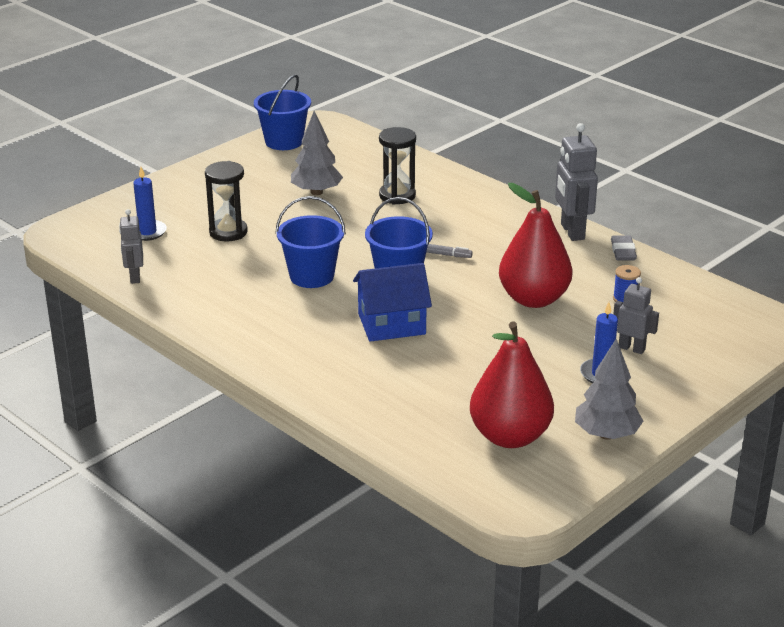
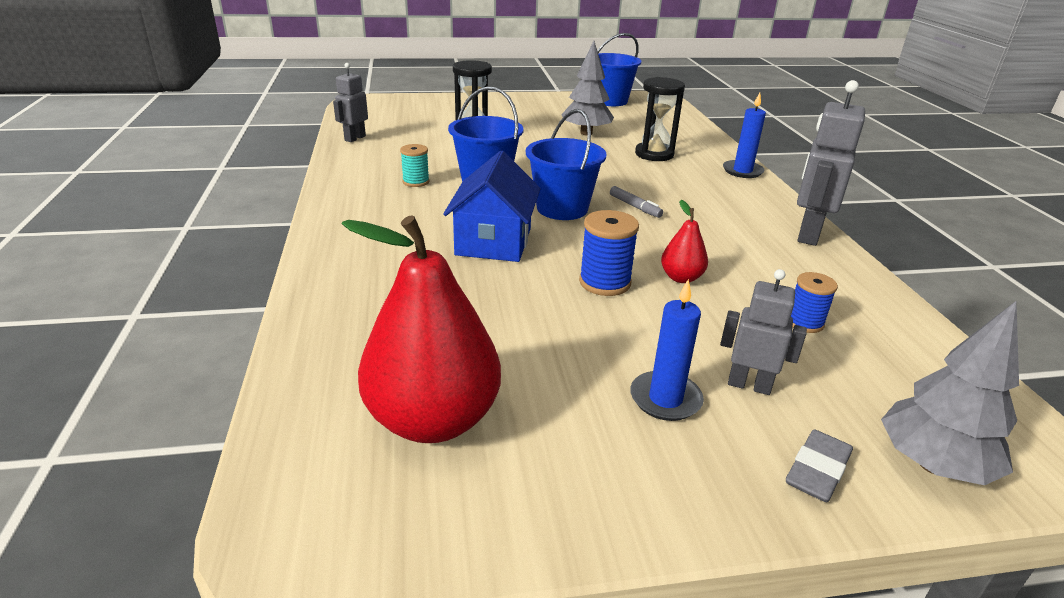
camera: 35 degrees right, 0 degrees up
blue candle [133,167,167,241] -> blue candle moved to [723,93,766,178]
blue house [353,263,432,342] -> blue house turned 75 degrees clockwise [443,151,541,262]
red pear [499,183,573,308] -> red pear [661,200,708,283], size x0.46
grey tree [575,339,643,440] -> grey tree moved to [881,301,1019,485]
grey eraser [611,235,637,260] -> grey eraser moved to [786,429,853,502]
grey robot [613,277,659,354] -> grey robot turned 45 degrees counterclockwise [720,269,807,395]
none -> turquoise spool [400,144,430,187]
none -> blue spool [579,210,639,296]

